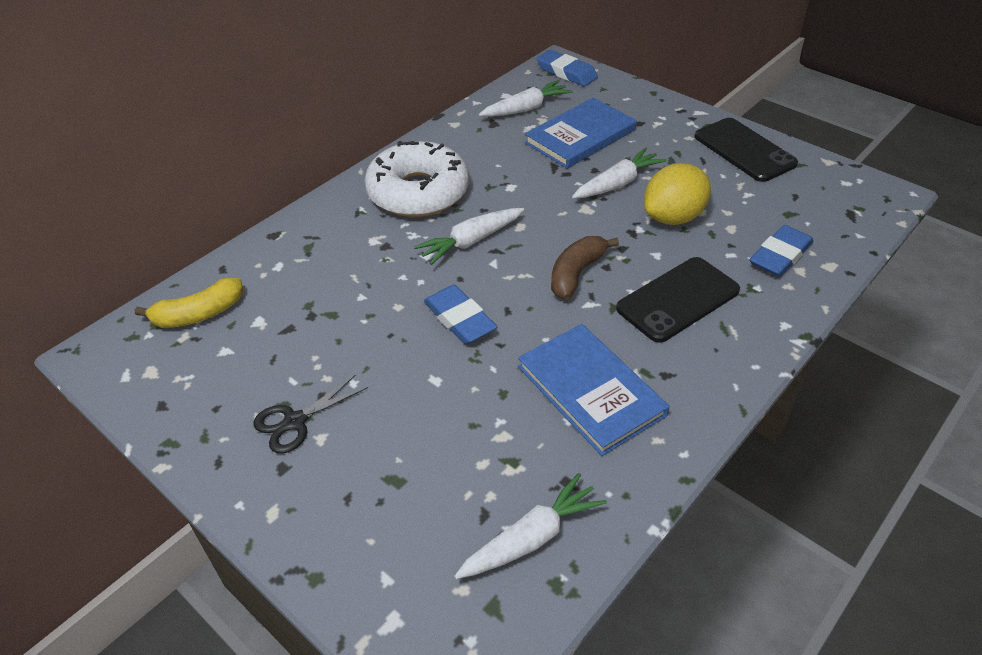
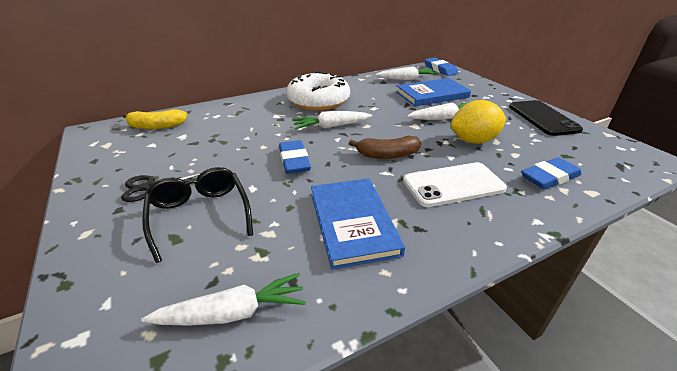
camera: 20 degrees right, 10 degrees down
brown banana [551,236,619,299] -> brown banana turned 150 degrees counterclockwise [349,136,421,159]
black phone [616,257,740,343] -> white phone [403,162,507,207]
none -> black glasses [142,167,253,263]

